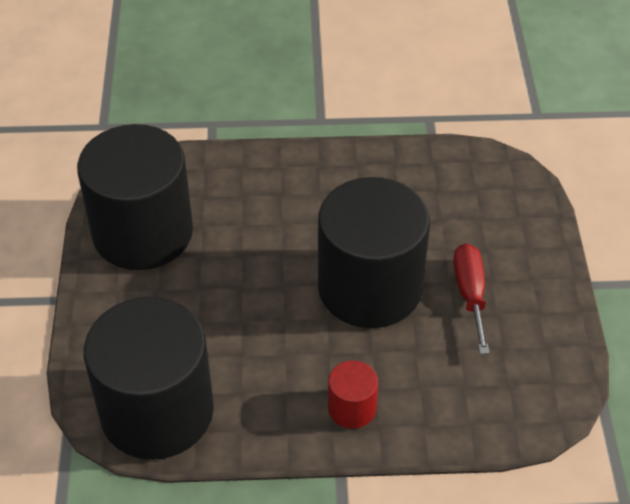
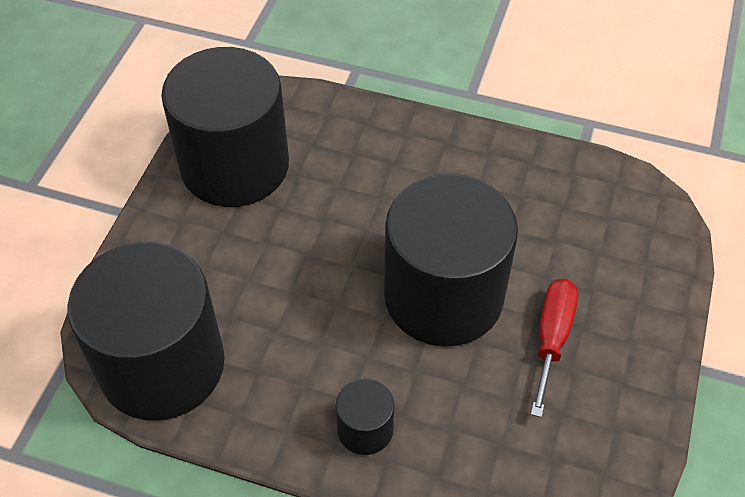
camera: 20 degrees right, 5 degrees up
red cylinder [328,360,378,429] -> black cylinder [336,379,394,455]

